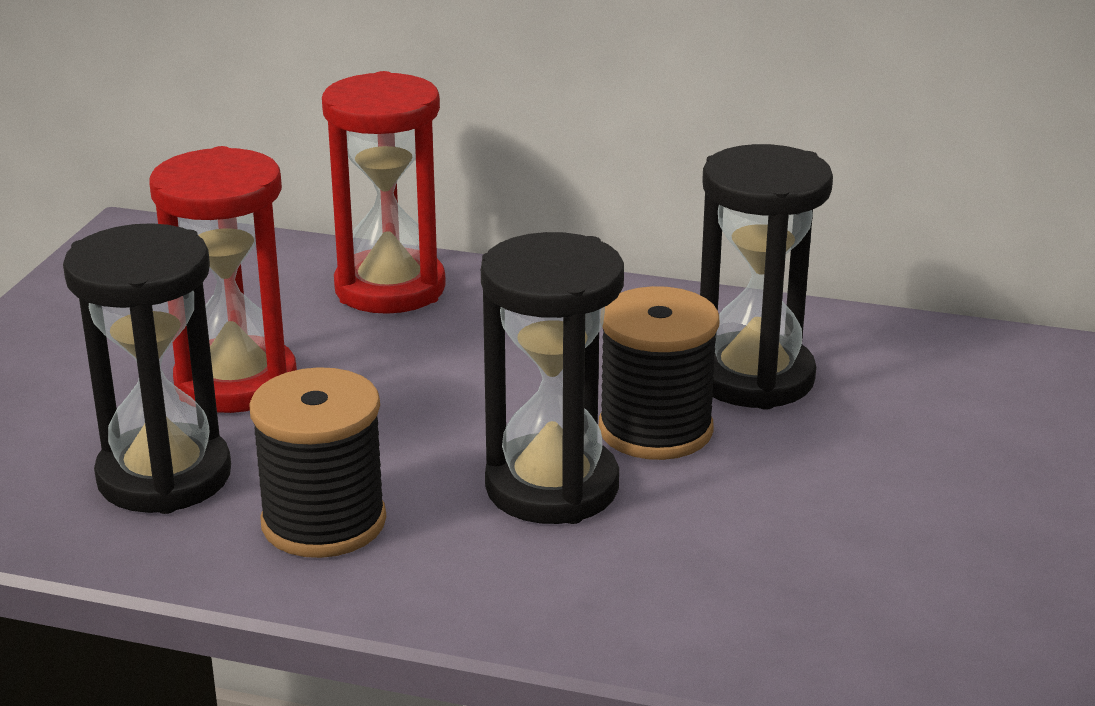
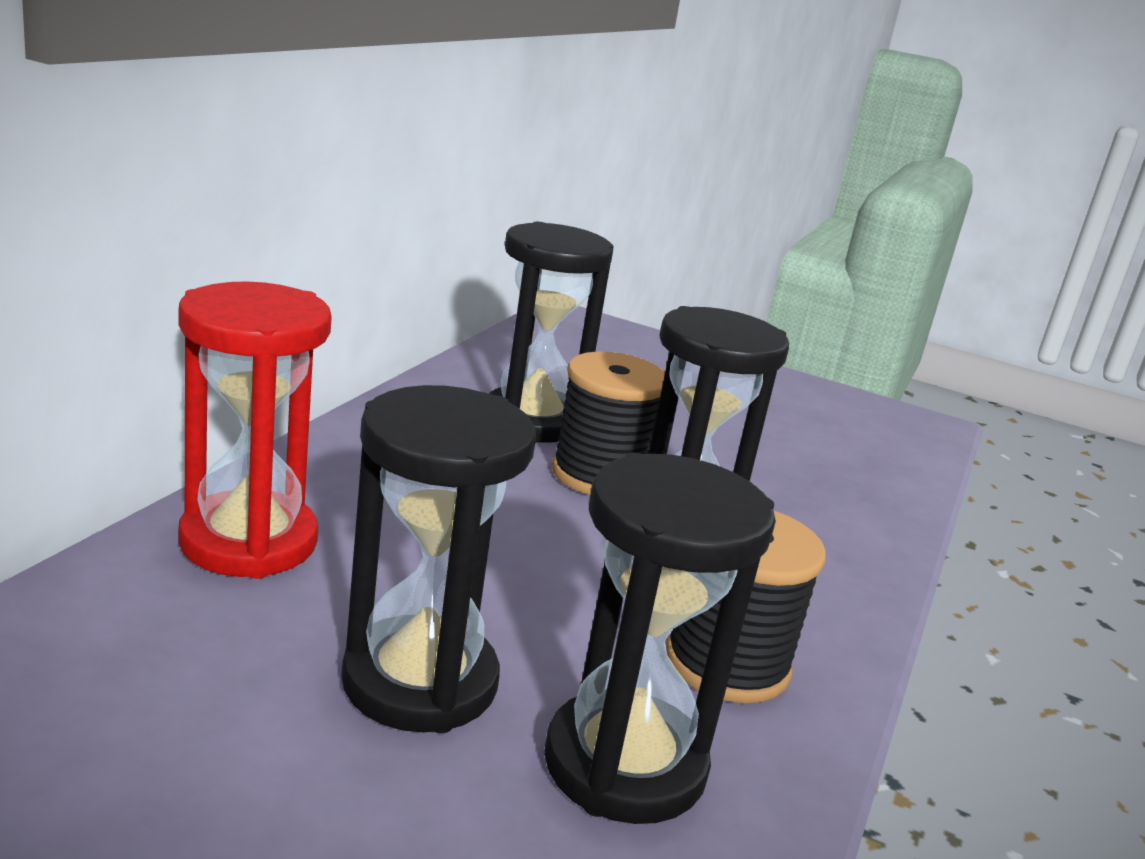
camera: 85 degrees left, 5 degrees down
red hourglass [150,146,297,413] -> black hourglass [341,385,536,733]

